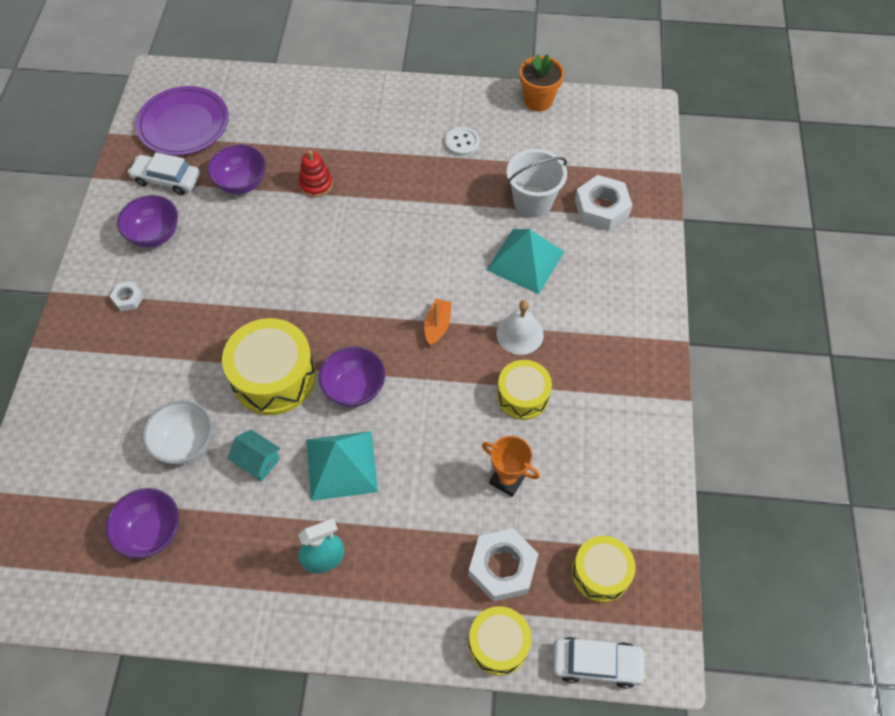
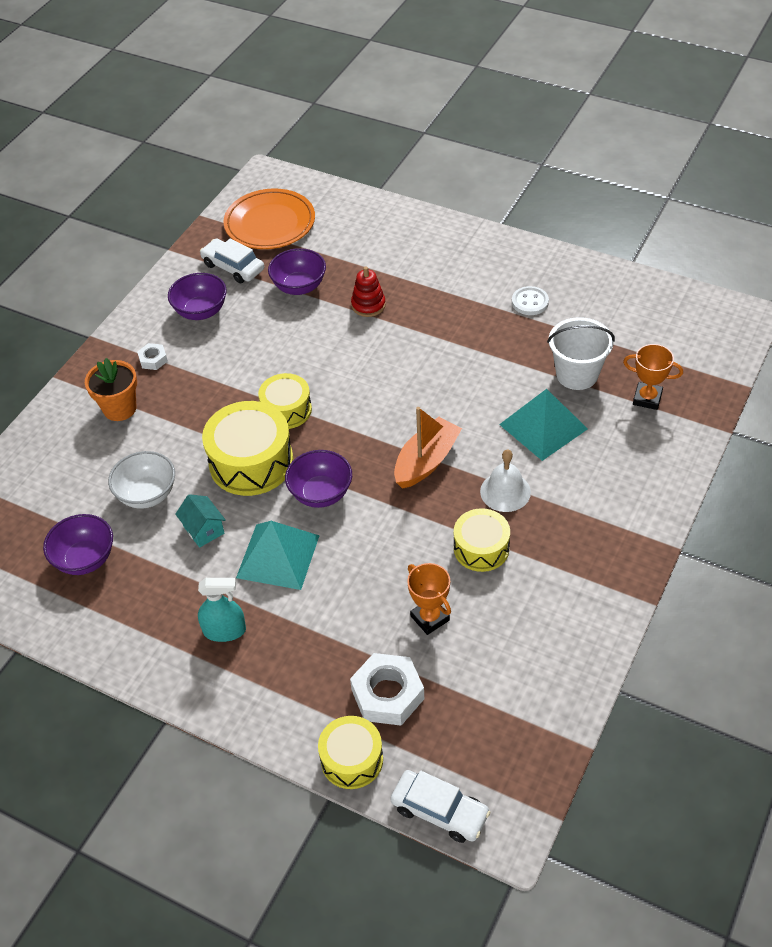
camera: 25 degrees right, 10 degrees down
purple plate [136,86,229,156] -> orange plate [223,188,315,249]
orange boat [424,299,452,346] -> orange boat [394,407,462,489], size x1.67
orange flower pot [520,54,564,111] -> orange flower pot moved to [85,358,137,421]
yellow drum [572,536,636,603] -> yellow drum moved to [258,373,312,429]
white nut [575,175,632,231] -> orange trophy [623,344,683,410]

